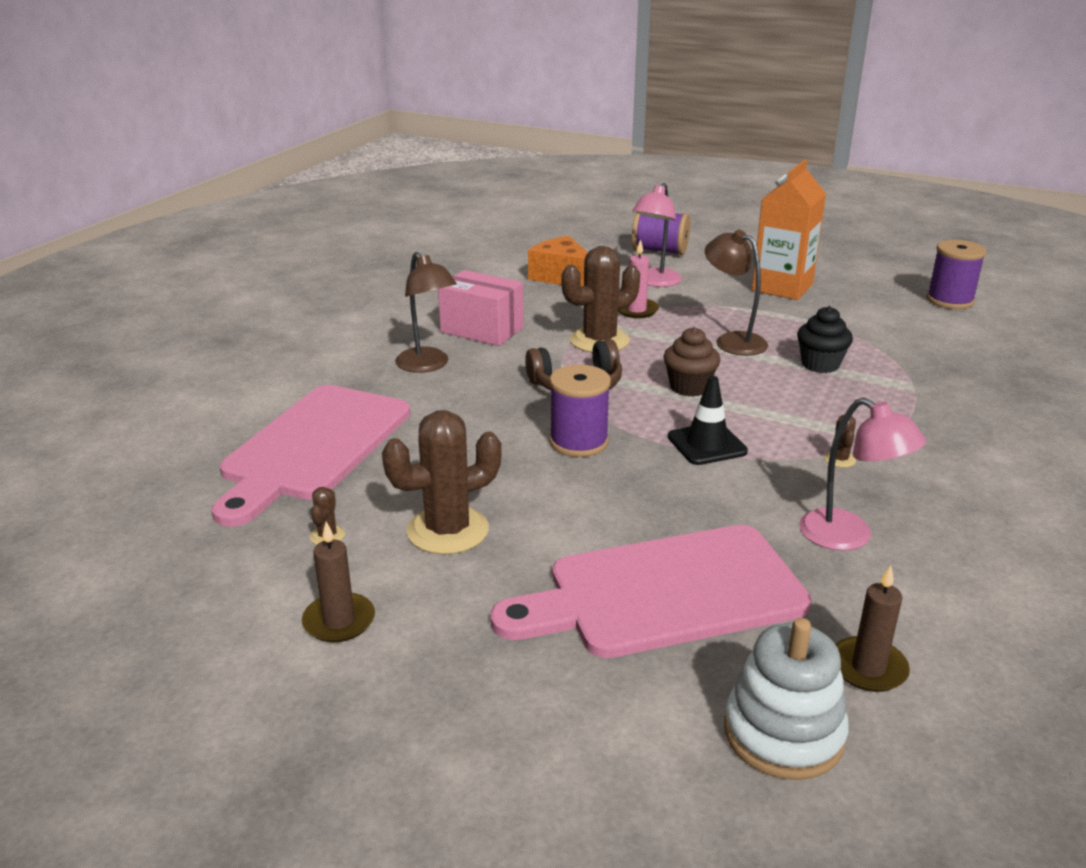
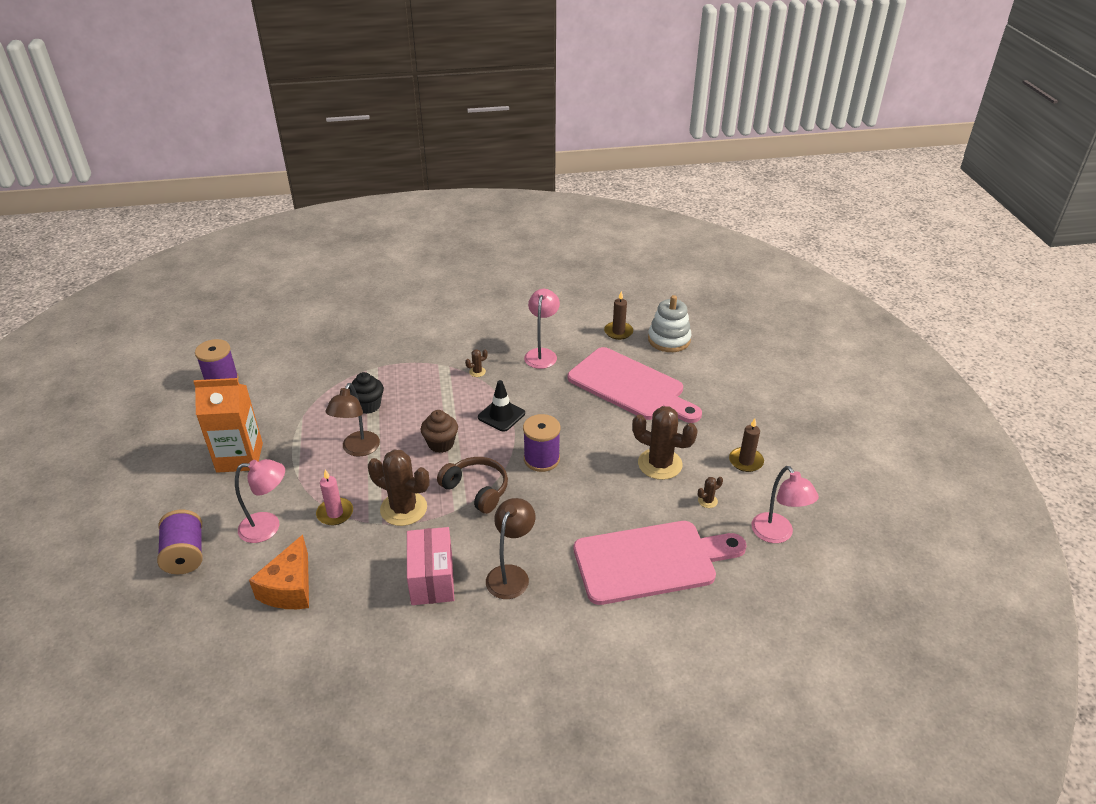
camera: 125 degrees left, 10 degrees up
none -> pink lamp [751,466,819,543]

